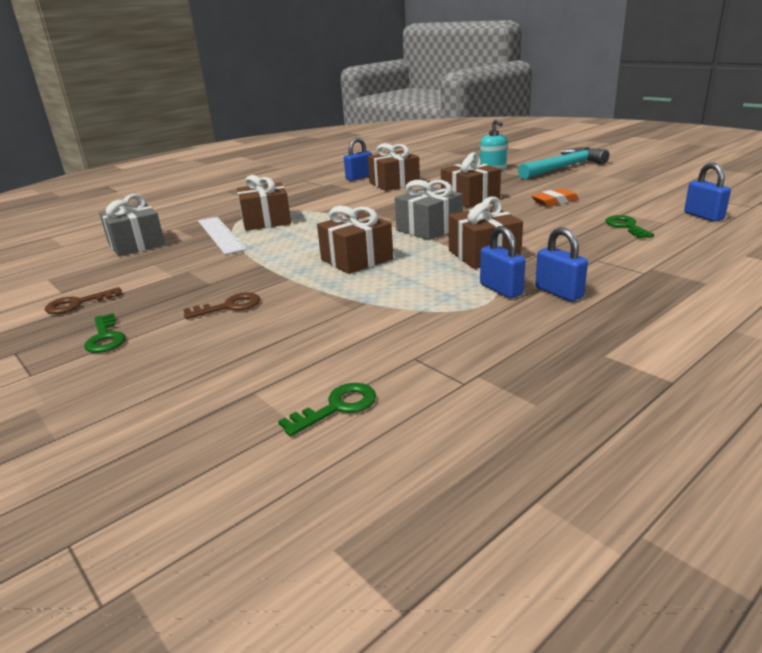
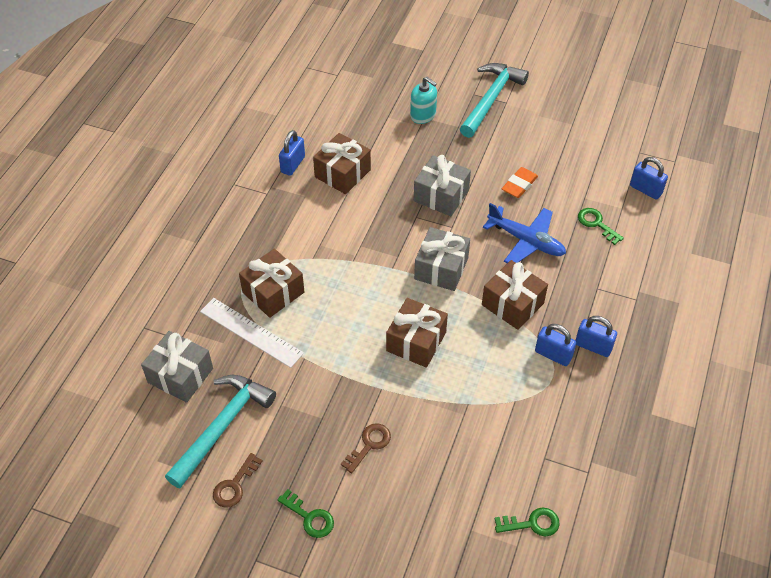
camera: 30 degrees left, 25 degrees up
green key [278,383,376,436] -> green key turned 60 degrees clockwise [495,508,560,537]
brown gift [441,152,501,208] -> grey gift [414,155,471,216]
none -> turquoise hammer [165,375,276,488]
none -> blue plane [483,203,566,263]

